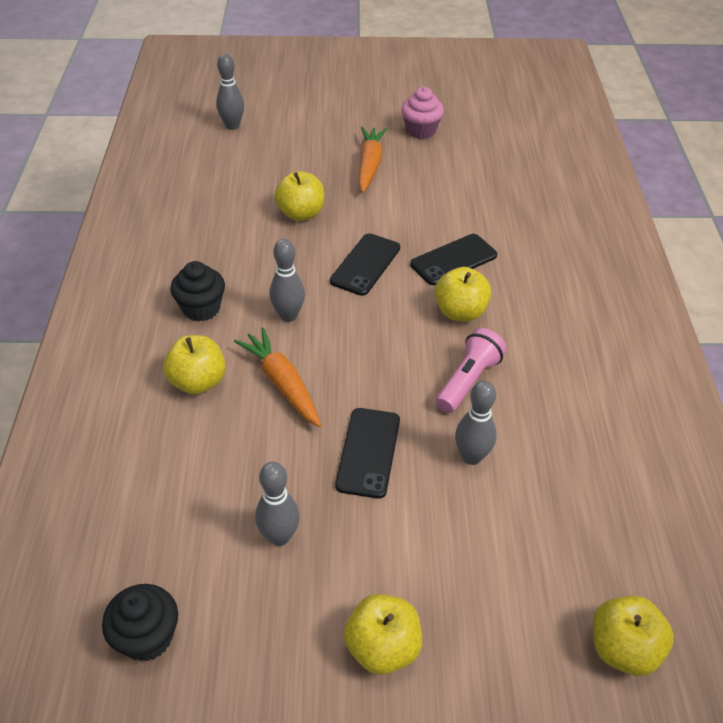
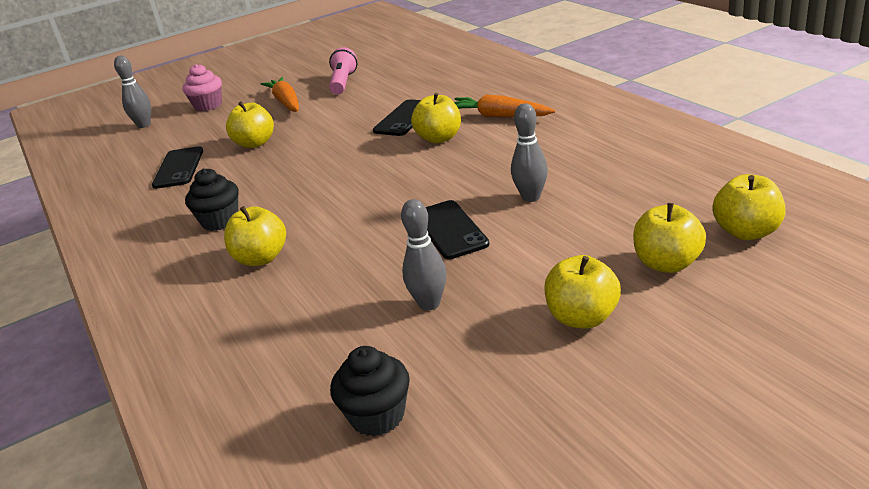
camera: 25 degrees left, 15 degrees down
orange carrot [234,327,321,427] -> orange carrot moved to [454,94,555,117]
grey bowling pin [269,239,305,322] -> none
black phone [330,233,400,296] -> black phone moved to [152,146,203,189]
pink cupcake [401,87,444,139] -> pink cupcake moved to [182,64,222,111]
pink flashlight [436,328,506,413] -> pink flashlight moved to [329,47,357,94]
none -> yellow apple [633,203,706,273]

